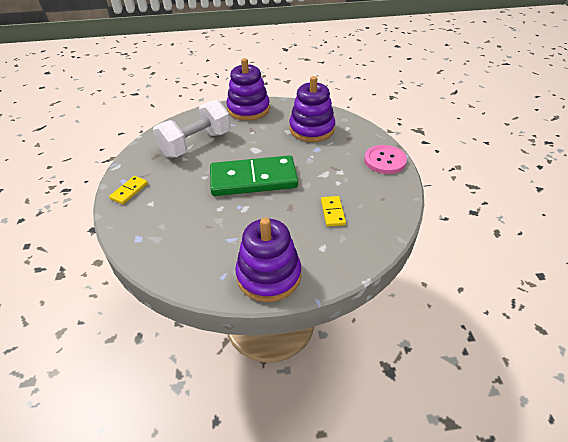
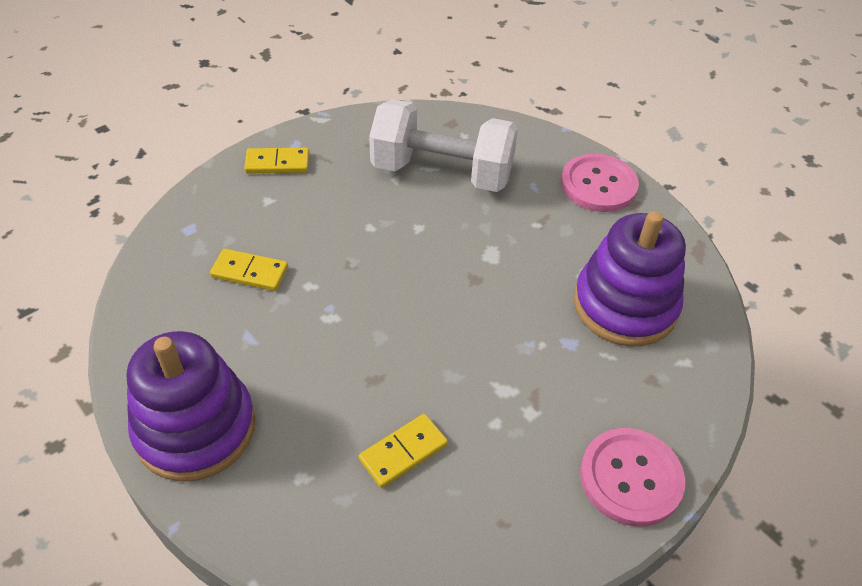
camera: 55 degrees right, 5 degrees up
green domino [210,155,298,196] -> none
purple stacking toy [226,58,270,121] -> pink button [561,154,639,212]
none -> yellow domino [210,249,288,291]

